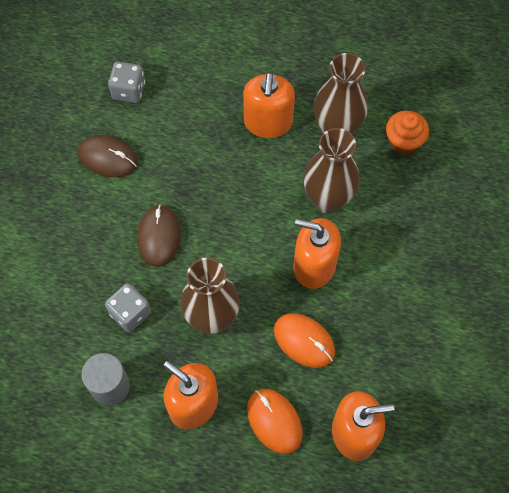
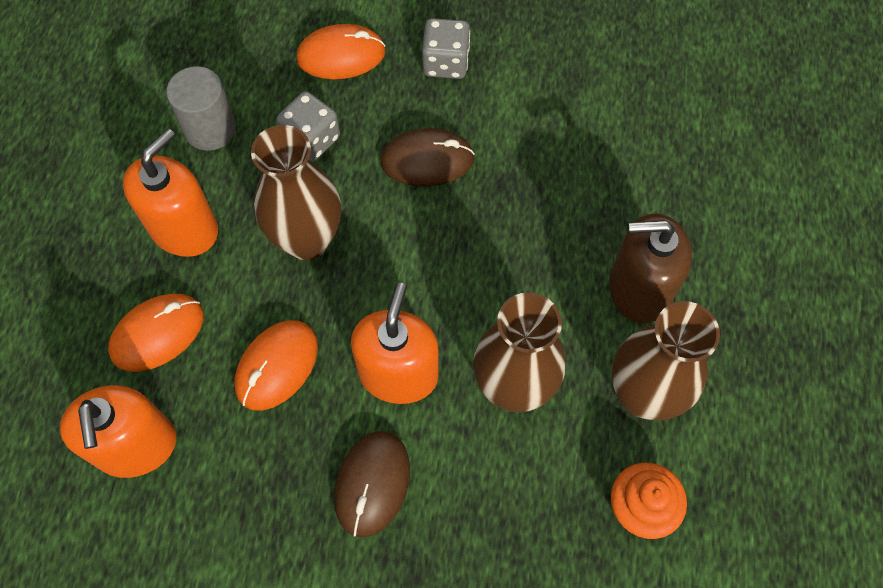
camera: 85 degrees right, 0 degrees up
brown mouse [78,135,138,178] -> brown mouse moved to [334,431,410,538]
grey dice [108,61,145,103] -> grey dice moved to [422,18,470,79]
orange soap dispenser [243,72,295,138] -> brown soap dispenser [609,214,692,323]
none -> orange mouse [296,24,386,79]

